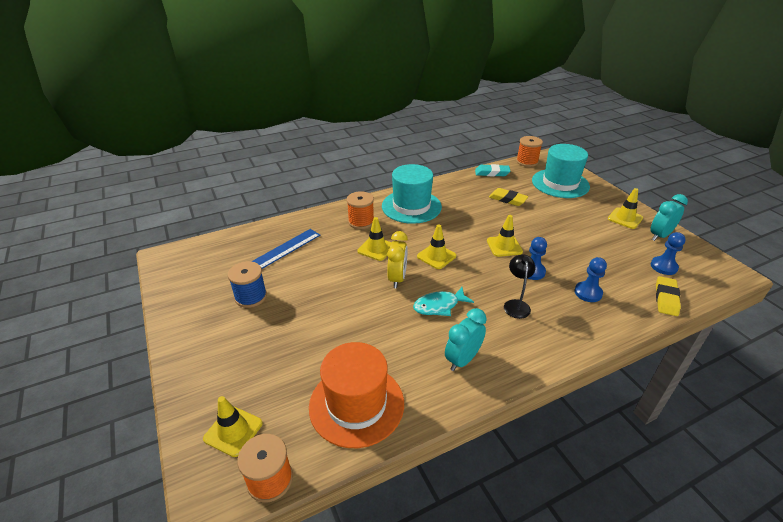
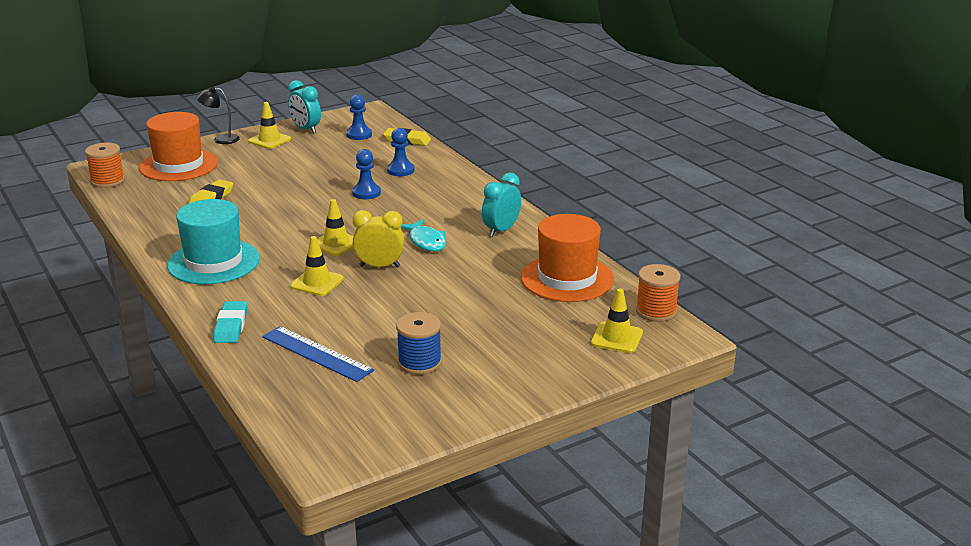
camera: 95 degrees left, 10 degrees down
orange spool [347,191,374,229] -> none
turquoise clock [445,308,487,371] -> turquoise clock turned 90 degrees clockwise [482,172,521,237]
turquoise eraser [475,164,510,176] -> turquoise eraser moved to [214,301,247,343]
yellow traffic cone [487,215,523,257] -> none
black lamp [504,254,535,319] -> black lamp moved to [197,87,240,144]
turquoise hat [532,144,590,198] -> orange hat [139,112,218,181]

